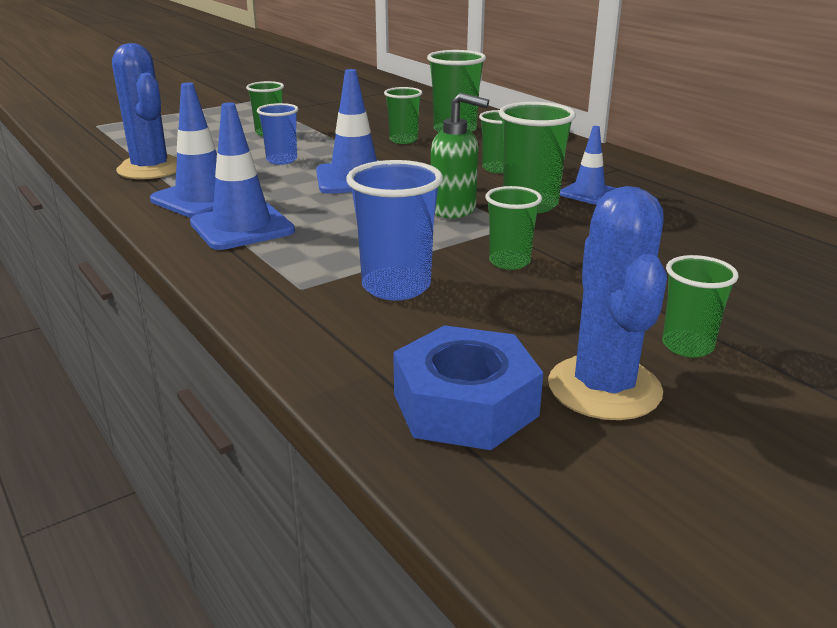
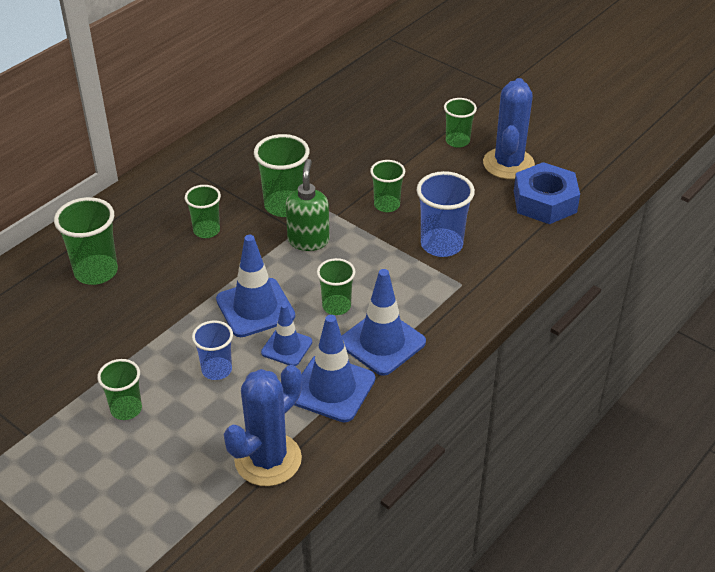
camera: 105 degrees left, 15 degrees up
green cup [384,87,422,144] -> green cup moved to [317,258,355,315]
blue cactus [548,186,667,420] -> blue cactus turned 60 degrees counterclockwise [483,78,535,179]
blue traffic cone [560,126,616,205] -> blue traffic cone moved to [261,304,312,366]

